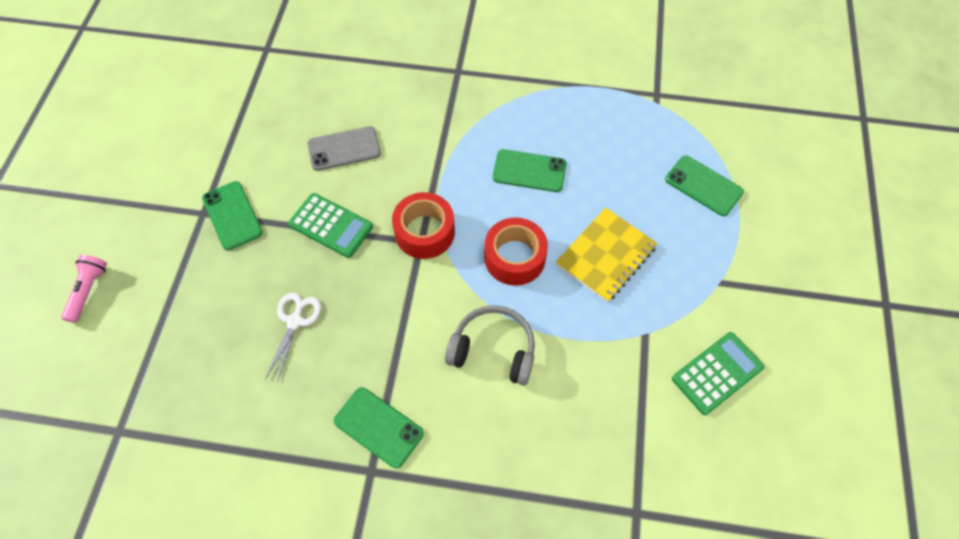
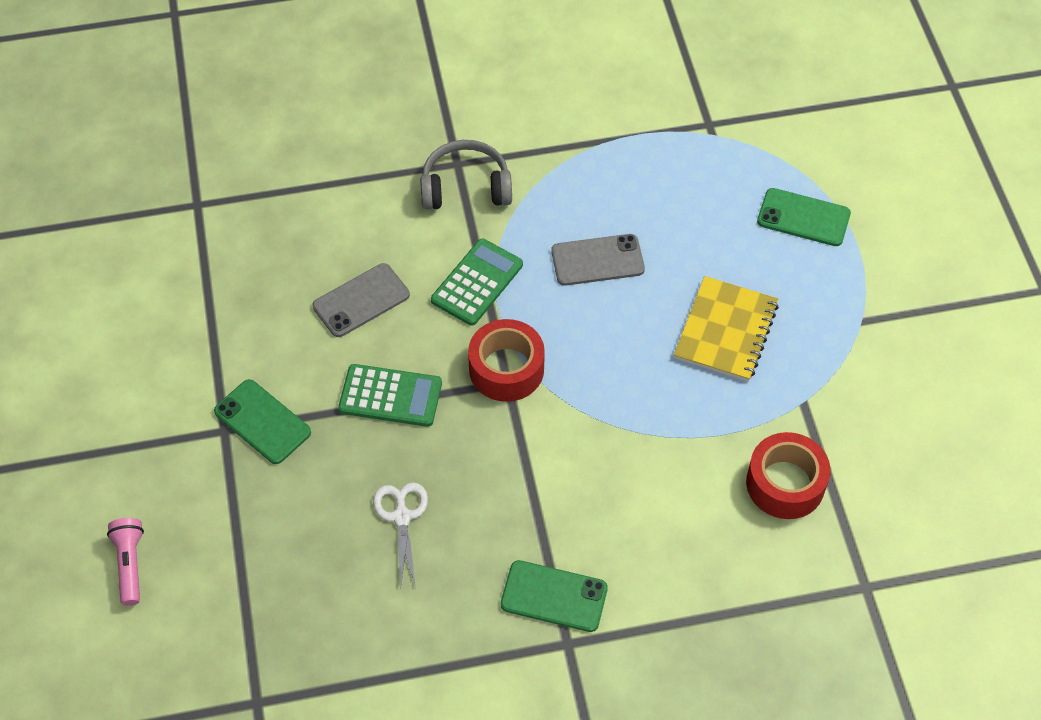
camera: 20 degrees left, 5 degrees down
grey headphones [445,305,535,385] -> grey headphones moved to [420,140,512,210]
red tape [485,218,548,286] -> red tape moved to [746,432,830,519]
green phone [493,149,566,192] -> grey phone [551,234,645,286]
green calculator [672,332,764,415] -> green calculator moved to [431,239,523,326]

